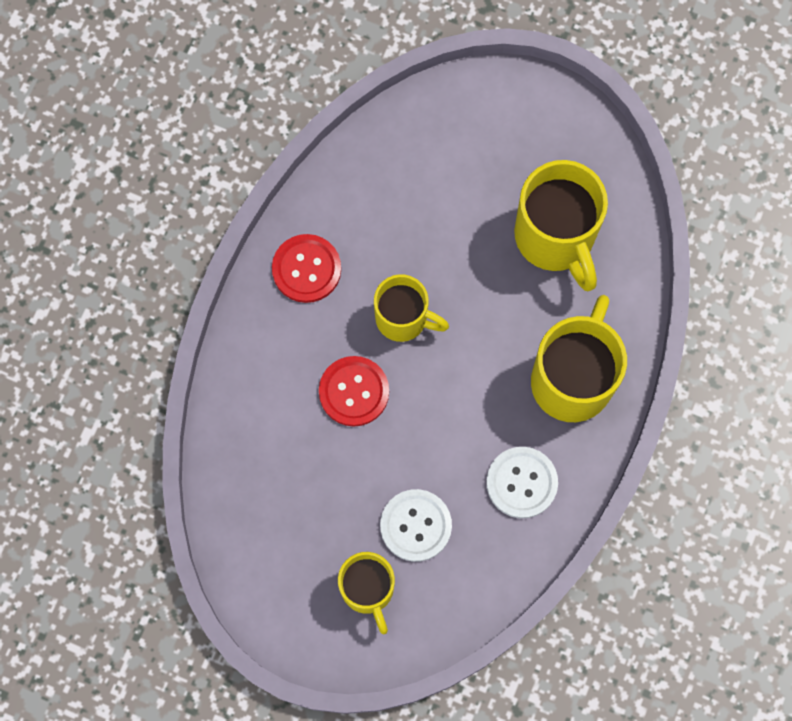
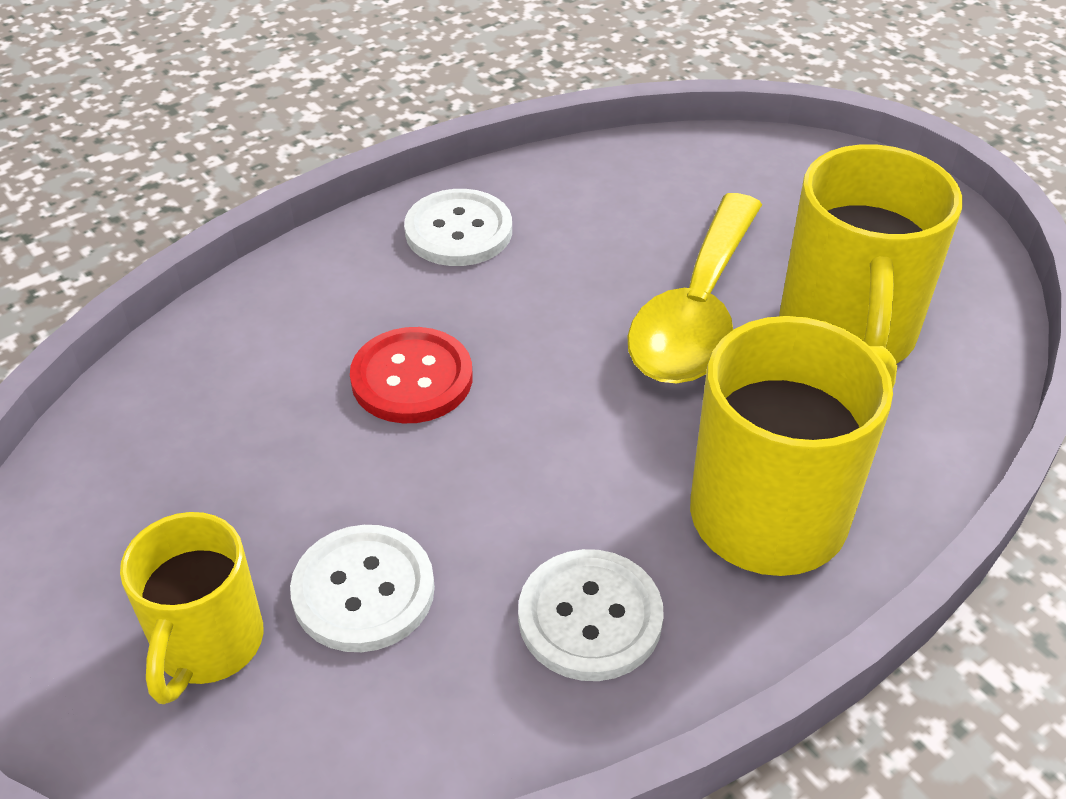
camera: 30 degrees right, 30 degrees down
red button [272,234,341,303] -> white button [404,189,512,266]
yellow mug [374,274,449,342] -> none
none -> yellow spoon [627,193,762,384]

